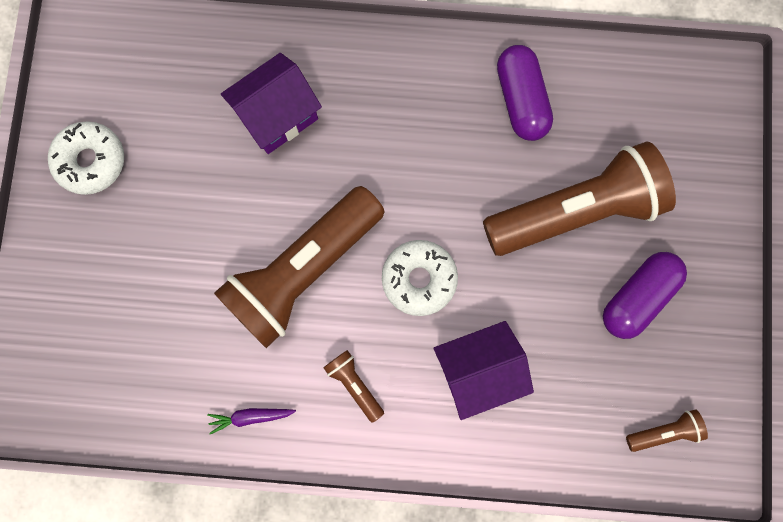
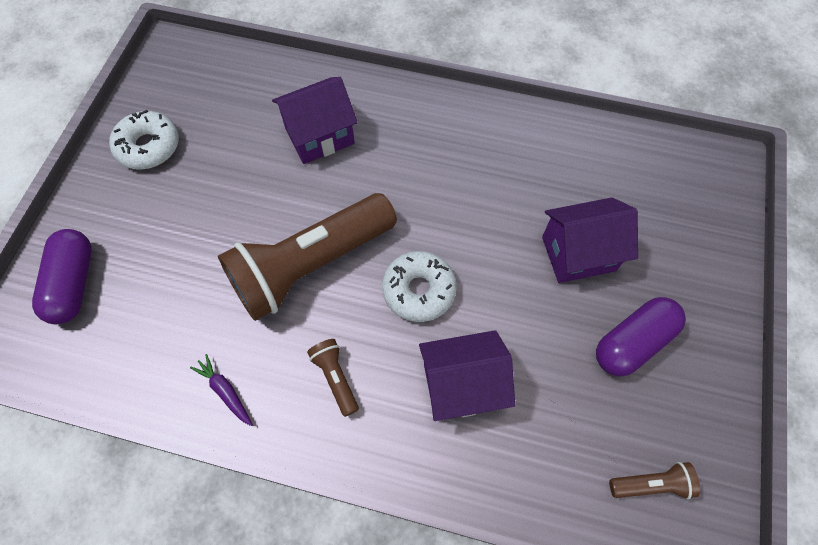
camera: 10 degrees right, 15 degrees down
purple carrot [207,408,296,434] -> purple carrot turned 45 degrees clockwise [190,354,253,426]
brown flashlight [483,141,676,256] -> purple house [542,197,638,283]
purple capsule [497,45,553,141] -> purple capsule moved to [32,229,91,324]

